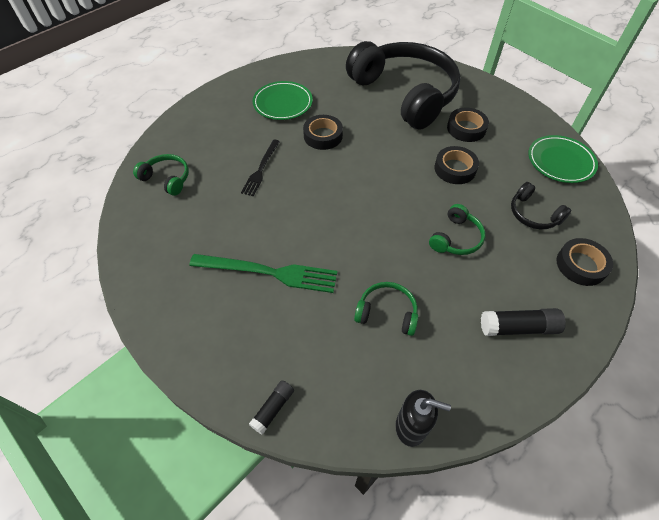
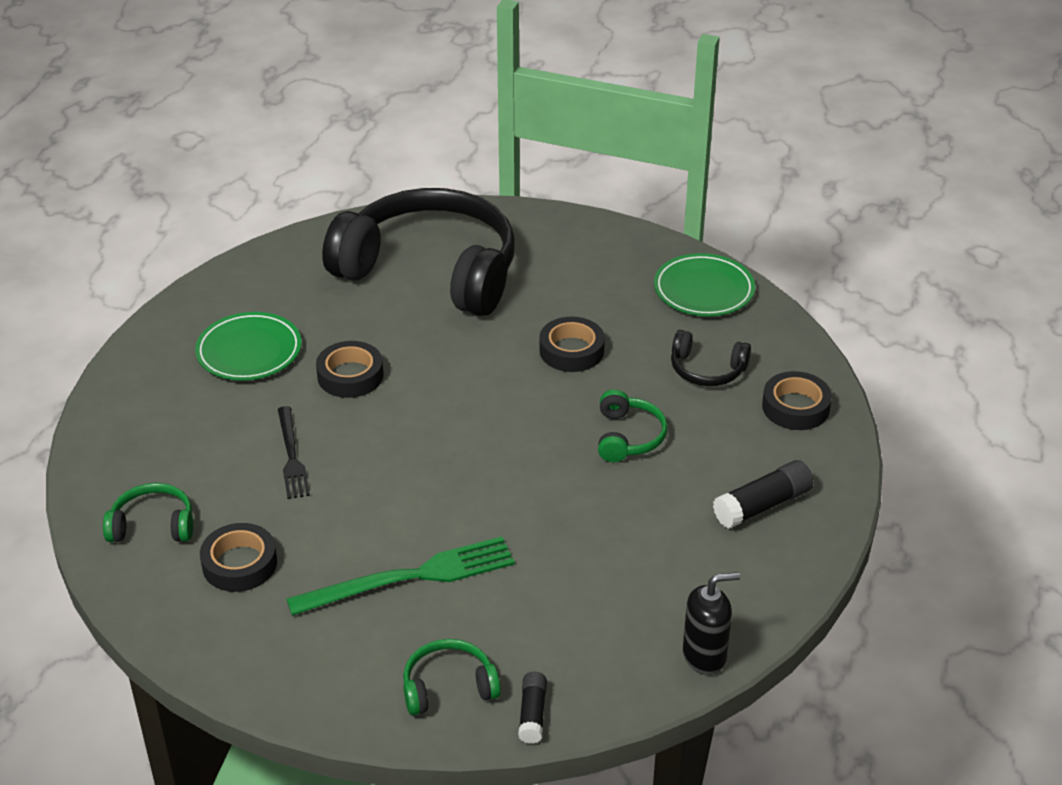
camera: 30 degrees left, 15 degrees down
green headphones [354,282,418,336] -> green headphones moved to [403,639,501,715]
black tape [447,108,489,142] -> black tape moved to [200,523,277,592]

